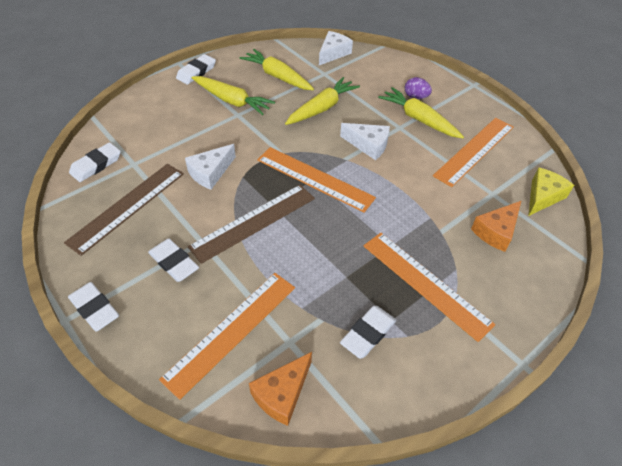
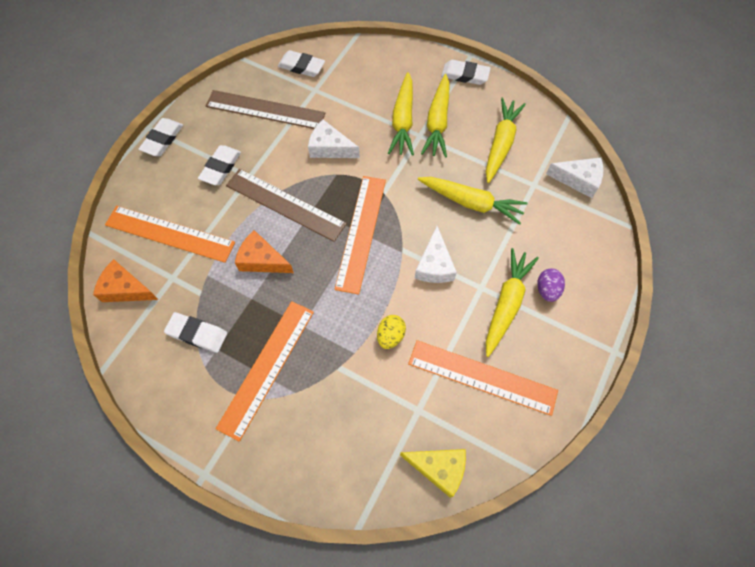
camera: 70 degrees right, 15 degrees up
orange cheese [471,201,521,252] -> orange cheese moved to [235,230,294,273]
none -> yellow egg [377,315,406,349]
none -> yellow carrot [388,72,414,156]

